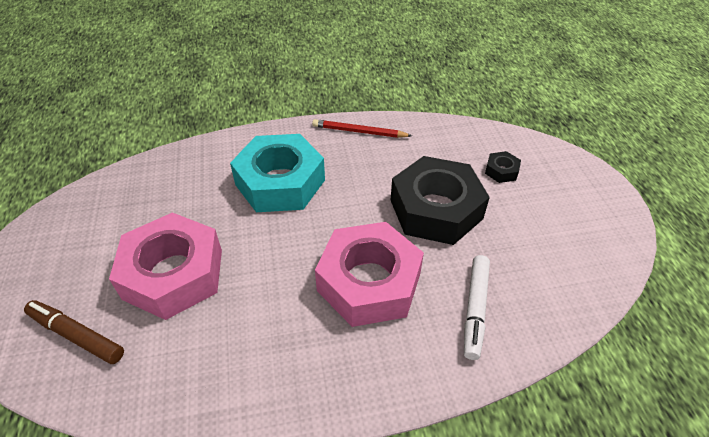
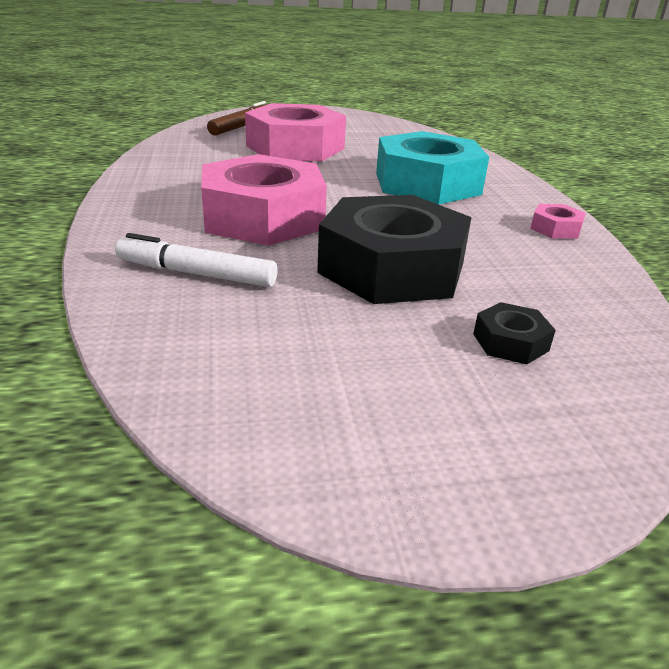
camera: 90 degrees right, 15 degrees down
red pencil [312,119,412,138] -> pink nut [530,204,586,239]

